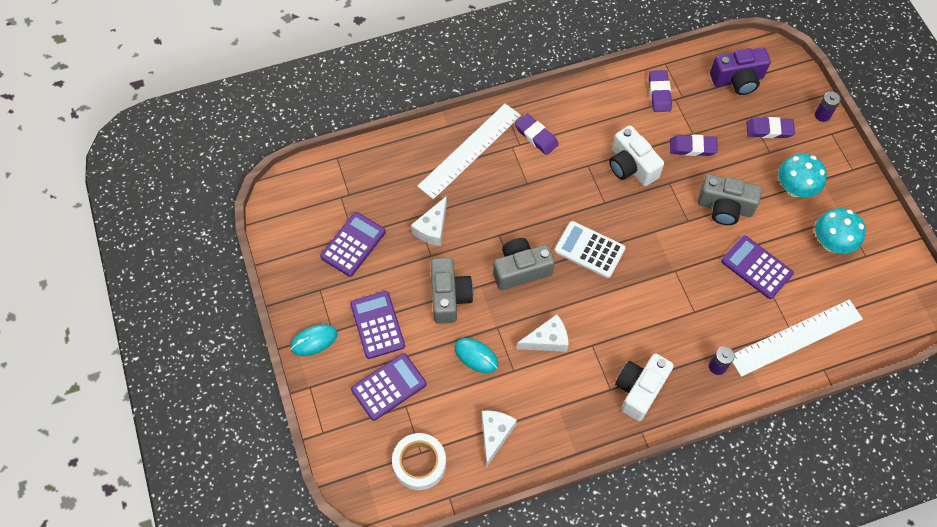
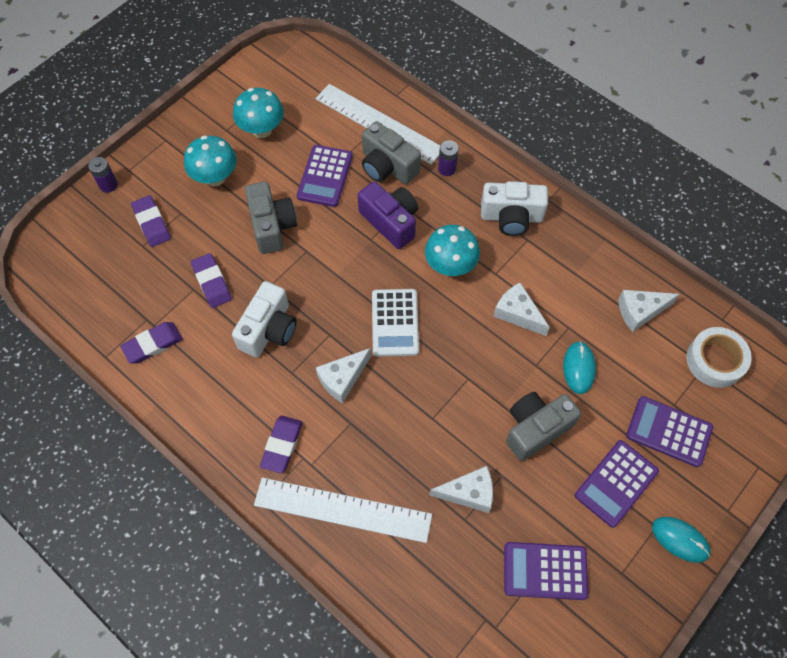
camera: 120 degrees left, 0 degrees up
grey camera [493,238,555,290] -> grey camera moved to [362,121,421,184]
purple camera [710,47,771,95] -> purple camera moved to [358,182,418,249]
none -> white cheese [316,348,371,403]
none -> turquoise mushroom [425,225,480,276]

